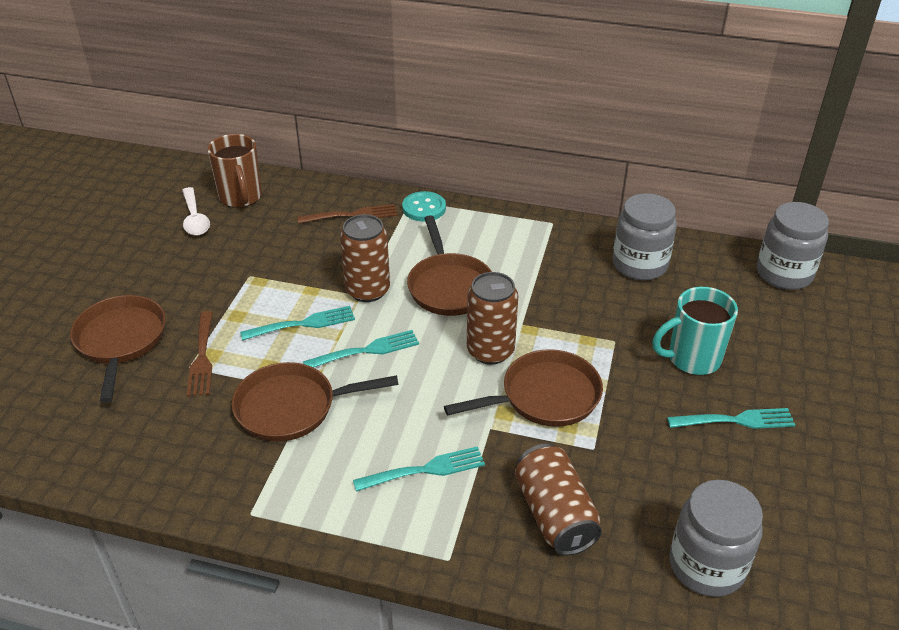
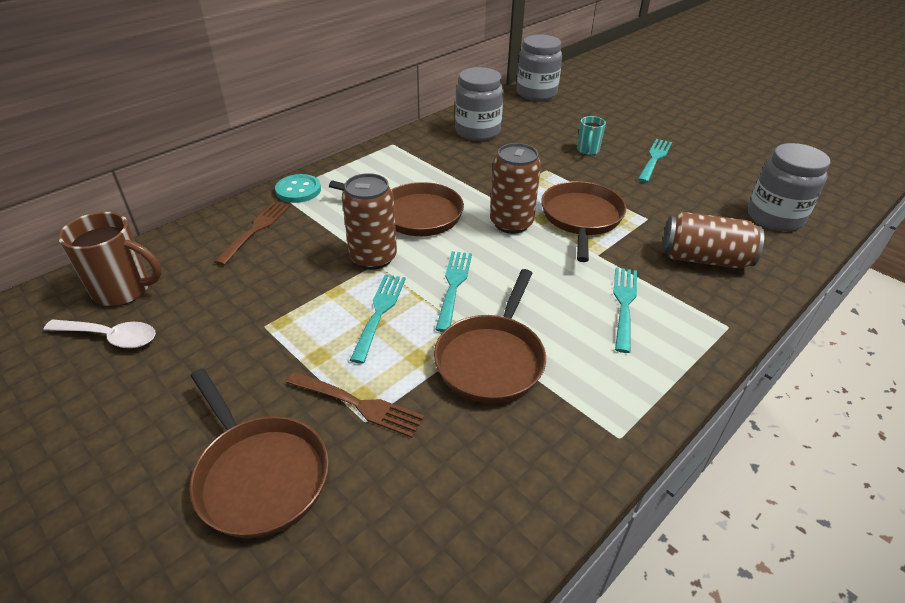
camera: 60 degrees left, 0 degrees up
brown pan [70,295,166,403] -> brown pan turned 150 degrees counterclockwise [189,368,329,538]
turquoise mug [652,287,738,375] -> turquoise mug [577,116,606,155], size x0.56

